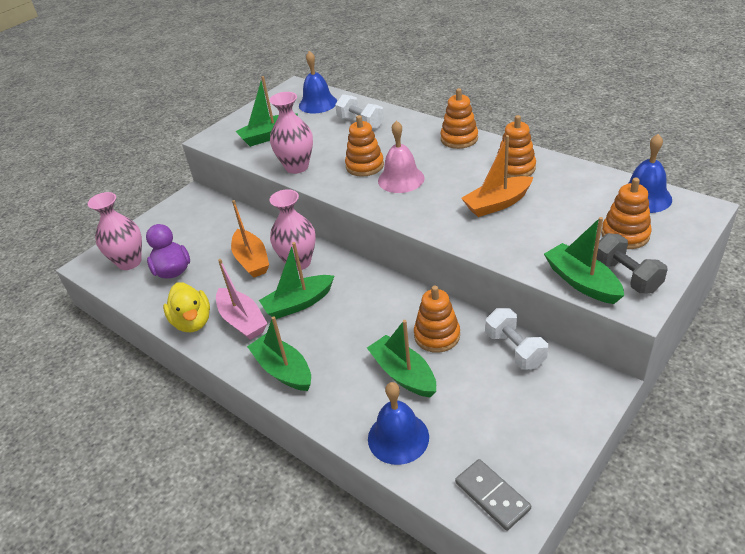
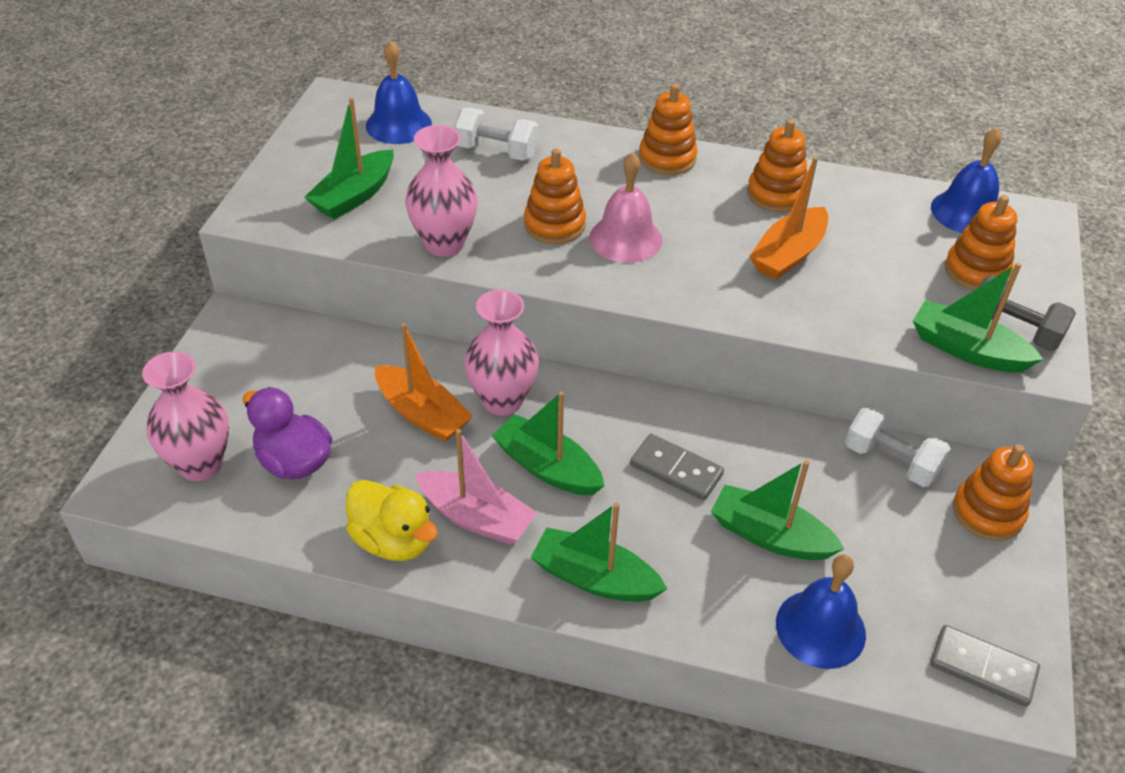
camera: 30 degrees left, 5 degrees up
green boat [259,242,334,319] -> green boat turned 90 degrees clockwise [492,391,605,495]
orange stacking toy [414,286,460,353] -> orange stacking toy moved to [953,444,1034,541]
none -> grey domino [630,434,724,500]

